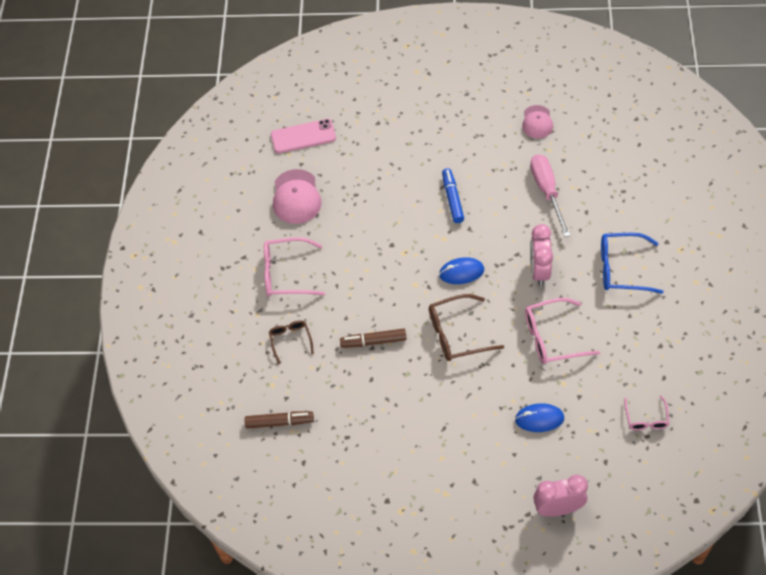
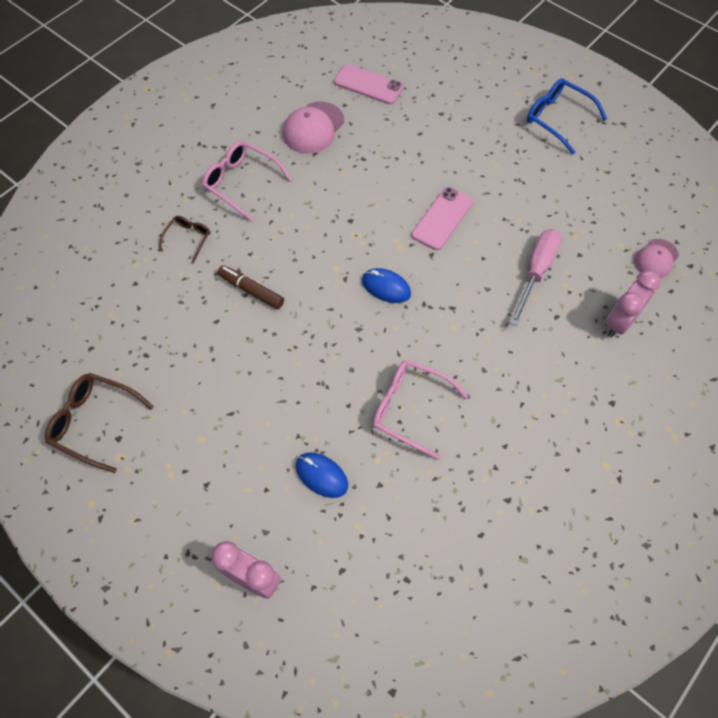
camera: 35 degrees right, 5 degrees up
brown marker [245,412,314,429] -> none
brown glasses [429,294,504,361] -> brown glasses moved to [45,373,154,473]
blue marker [442,168,464,223] -> pink phone [411,187,473,250]
pink cap [522,105,553,138] -> pink cap moved to [634,239,679,278]
pink clock [530,224,553,286] -> pink clock moved to [606,270,661,337]
blue glasses [601,233,663,294] -> blue glasses moved to [527,78,607,154]
pink glasses [624,396,670,430] -> none

